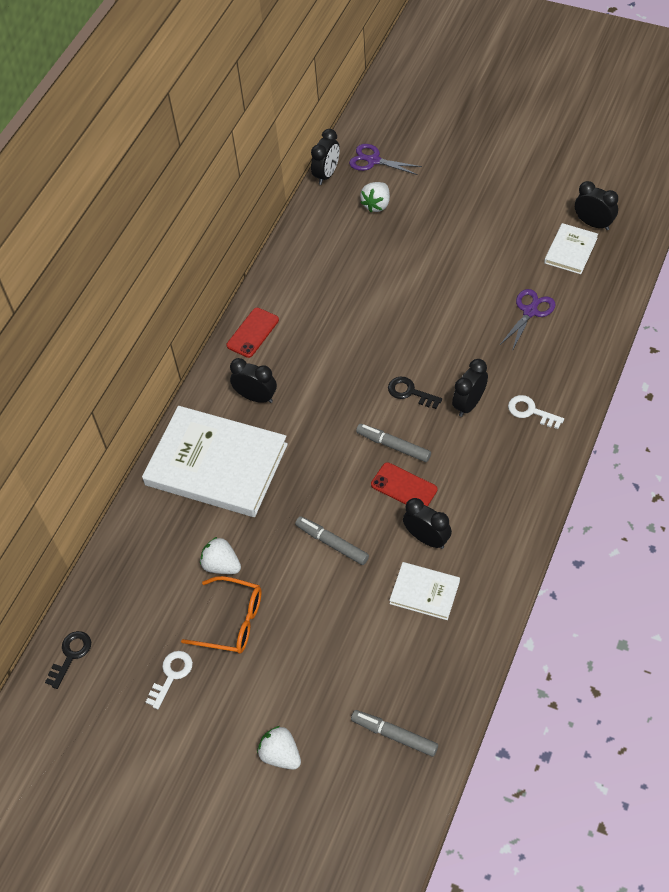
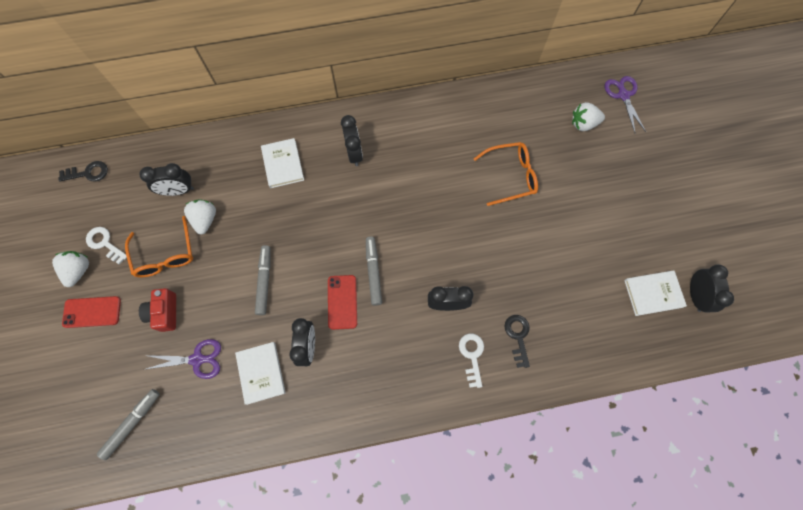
camera: 50 degrees right, 15 degrees up
white book [142,406,288,517] -> white book [261,138,304,188], size x0.47
white key [146,651,193,709] -> white key turned 135 degrees counterclockwise [86,227,127,265]
red phone [226,308,279,358] -> red phone moved to [62,296,121,328]
white strawberry [257,726,301,770] -> white strawberry moved to [52,251,89,287]
black clock [311,129,340,185] -> black clock moved to [139,163,194,196]
grey marker [351,710,438,757] -> grey marker turned 45 degrees clockwise [97,389,160,460]
black key [388,377,442,409] -> black key moved to [505,315,530,368]
purple scissors [499,289,556,351] -> purple scissors moved to [143,339,221,379]
none -> red camera [139,288,176,332]
none -> orange glasses [474,142,538,206]

